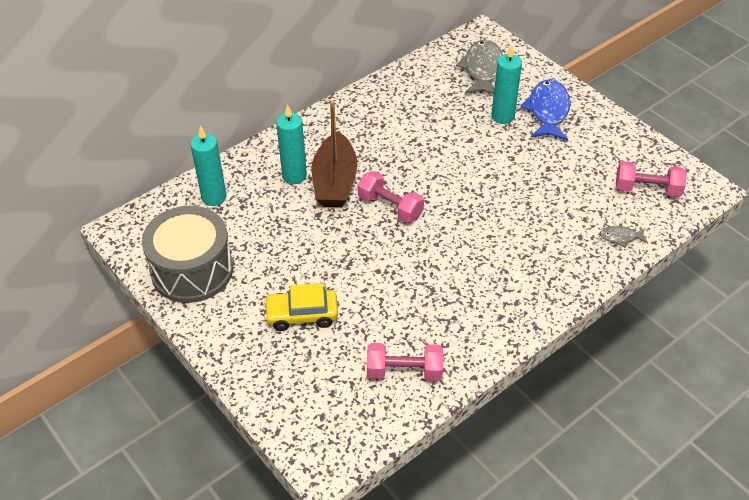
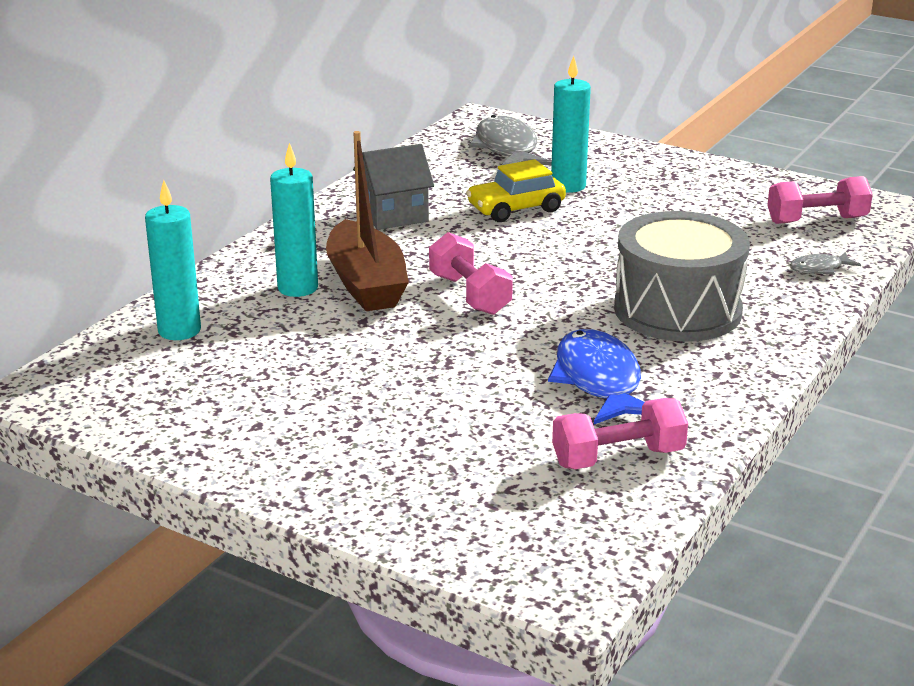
camera: 20 degrees left, 20 degrees down
grey drum [142,206,233,303] -> grey drum moved to [614,211,750,342]
yellow car [264,283,338,331] -> yellow car moved to [466,159,566,222]
pink dumbbell [358,171,424,223] -> pink dumbbell turned 45 degrees clockwise [429,232,513,315]
blue fish [520,79,571,141] -> blue fish moved to [548,329,645,424]
none -> grey house [353,144,434,230]

